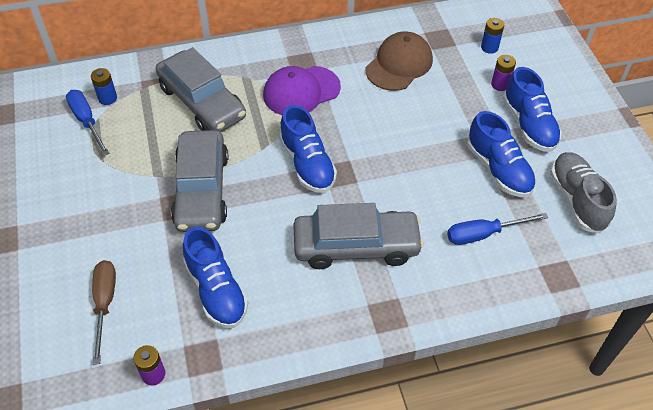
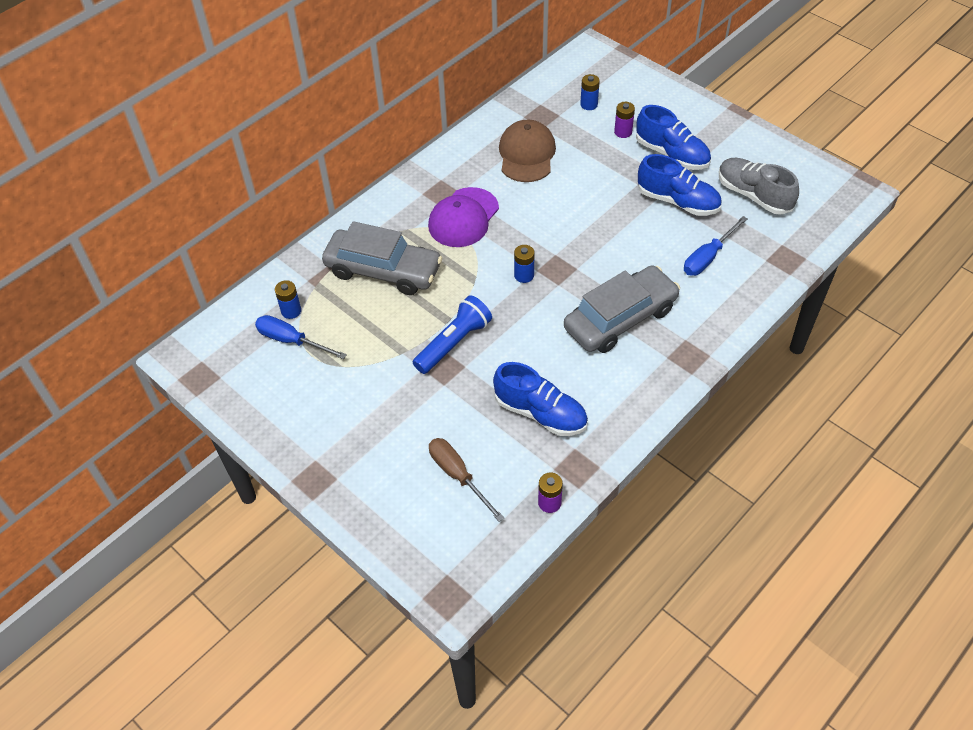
camera: 30 degrees left, 0 degrees up
grey car [171,130,228,232] -> blue flashlight [413,295,492,374]
blue shoe [279,105,337,193] -> blue battery [514,245,534,283]

